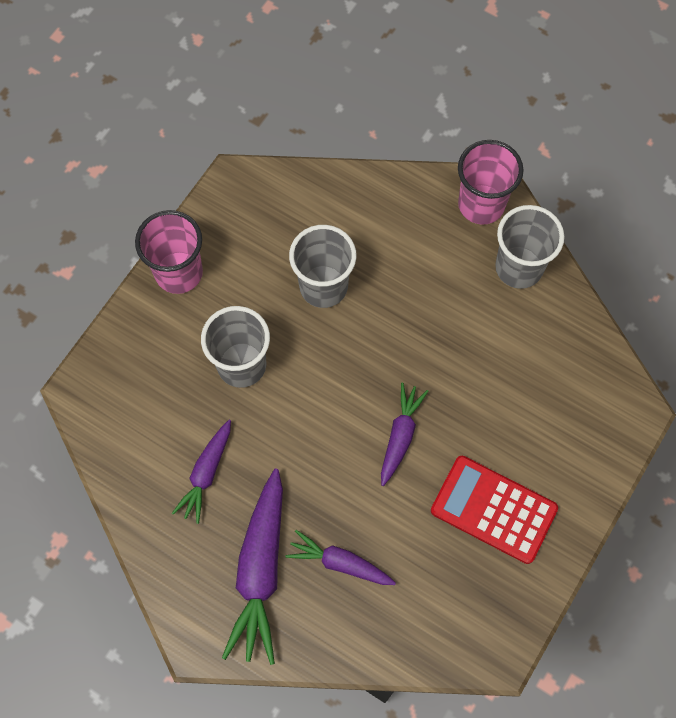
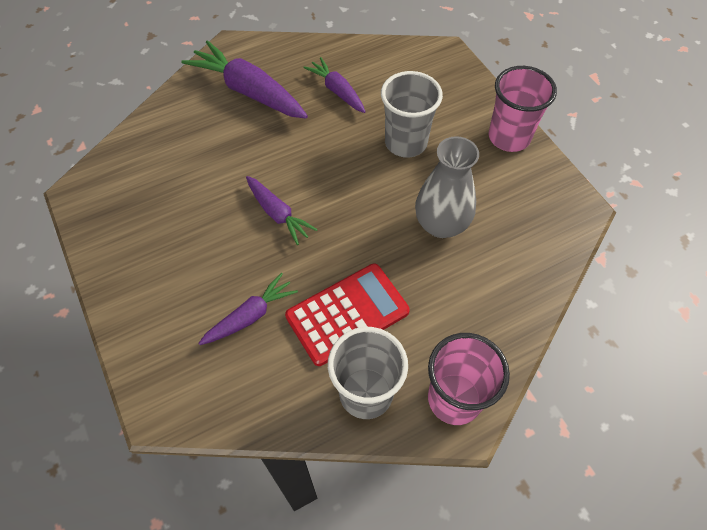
camera: 120 degrees right, 10 degrees down
purple carrot [286,530,396,585] -> purple carrot moved to [198,273,298,345]
grey cup [289,225,356,308] -> grey vase [415,136,479,238]
red calculator [431,456,558,564] -> red calculator moved to [285,263,410,366]

